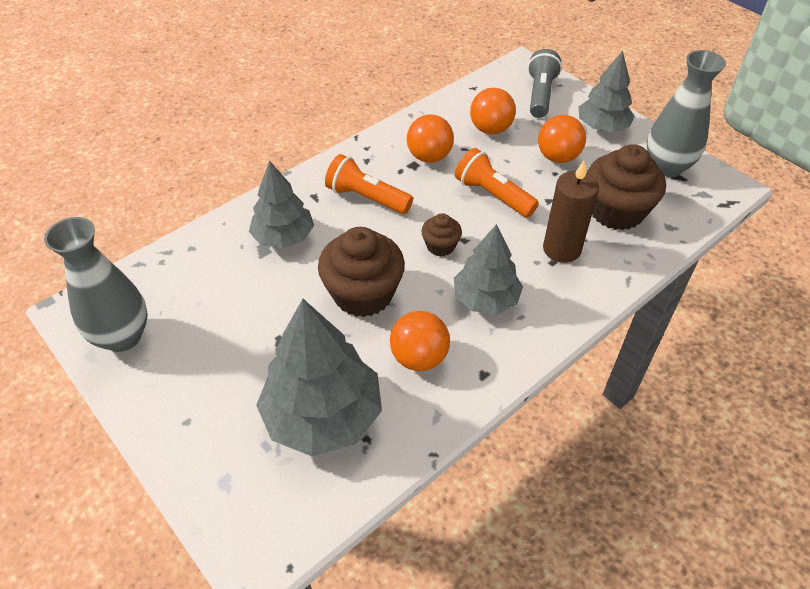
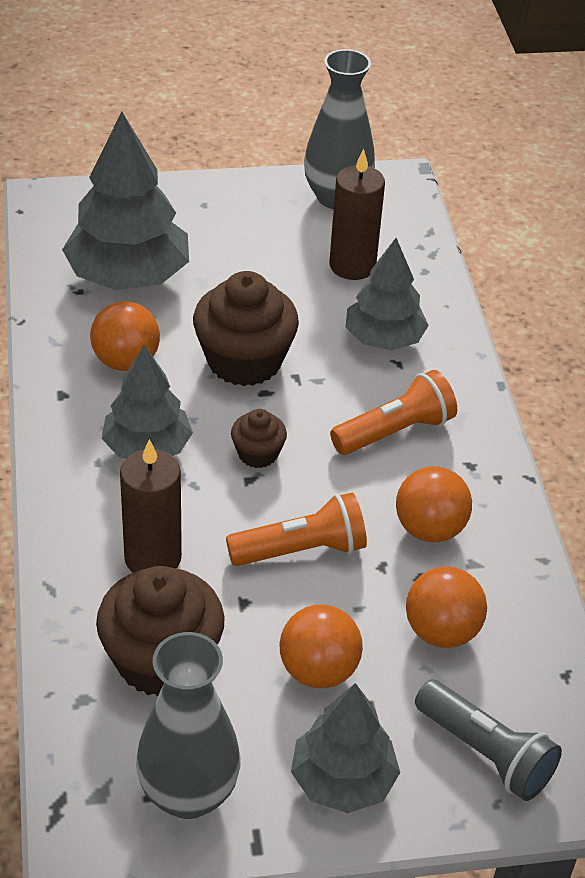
camera: 120 degrees right, 5 degrees down
none -> brown candle [330,149,385,280]

